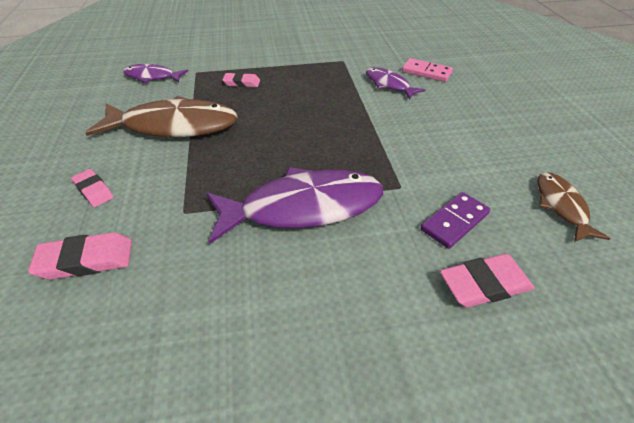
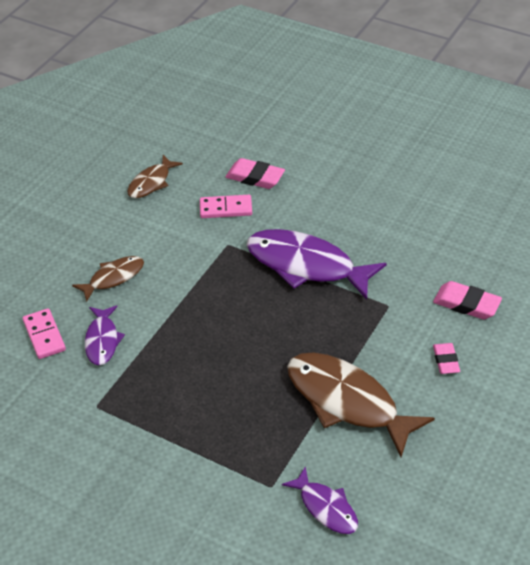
camera: 140 degrees left, 0 degrees up
pink eraser [222,72,260,87] -> none
purple domino [420,192,490,249] -> pink domino [200,195,252,218]
none -> brown fish [72,256,144,302]

